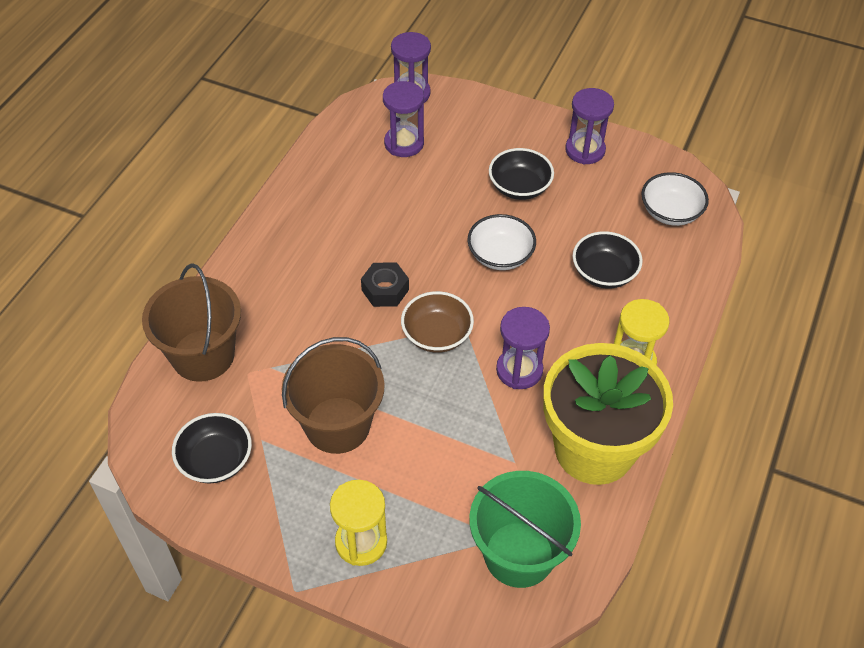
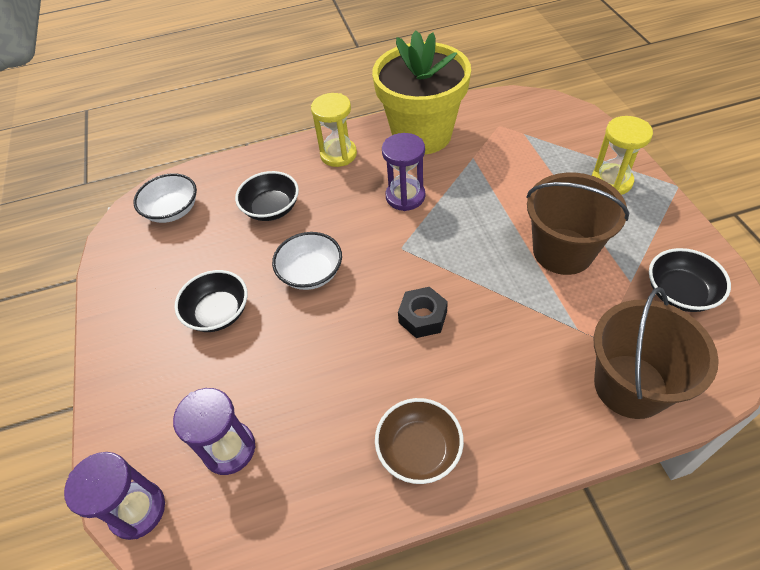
camera: 125 degrees left, 0 degrees up
brown bowl [401,291,474,353] -> brown bowl moved to [375,398,464,484]
green bucket [469,471,581,588] -> none
purple hourglass [565,88,614,165] -> none

